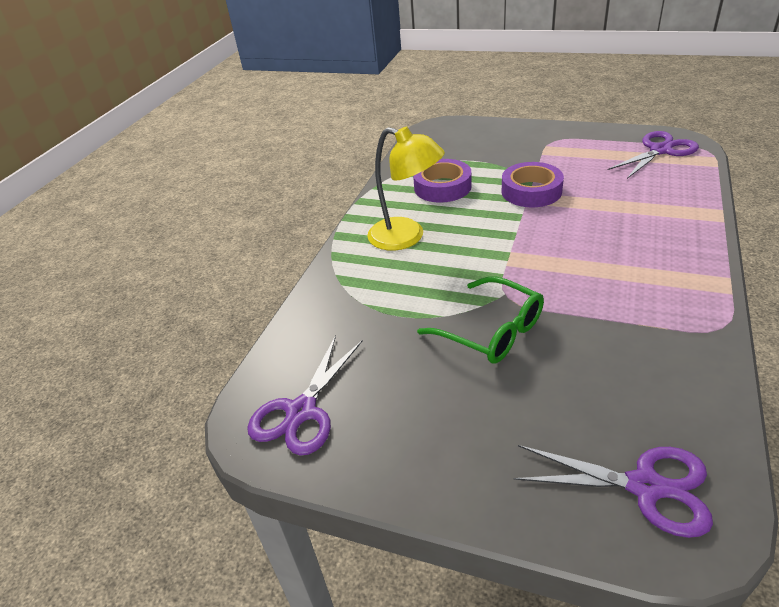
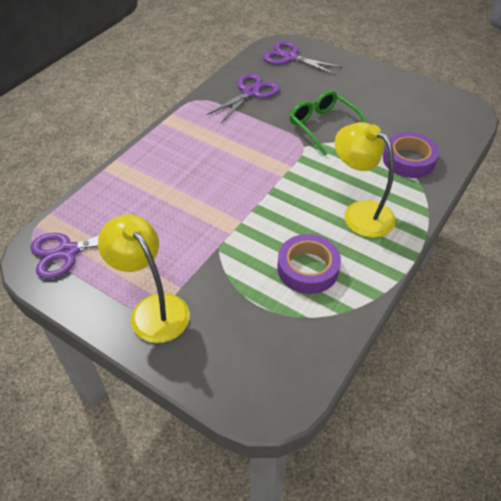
camera: 170 degrees left, 10 degrees up
purple scissors [247,335,362,456] -> purple scissors moved to [206,73,280,123]
purple tape [502,162,564,207] -> purple tape moved to [383,132,439,178]
none -> yellow lamp [98,215,190,343]

